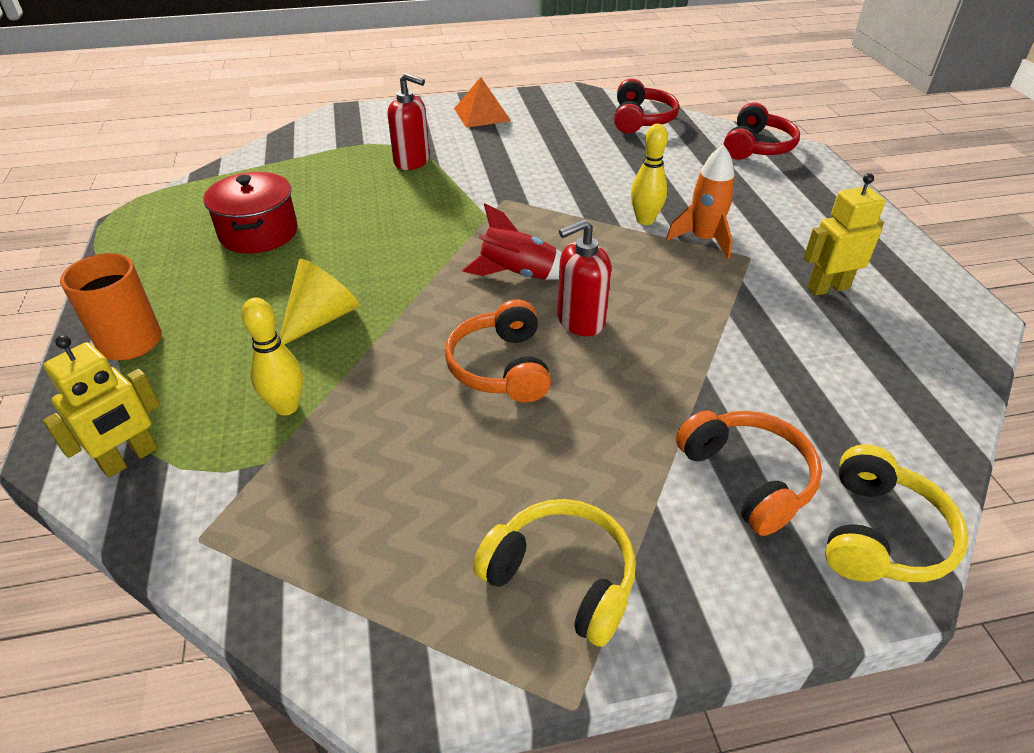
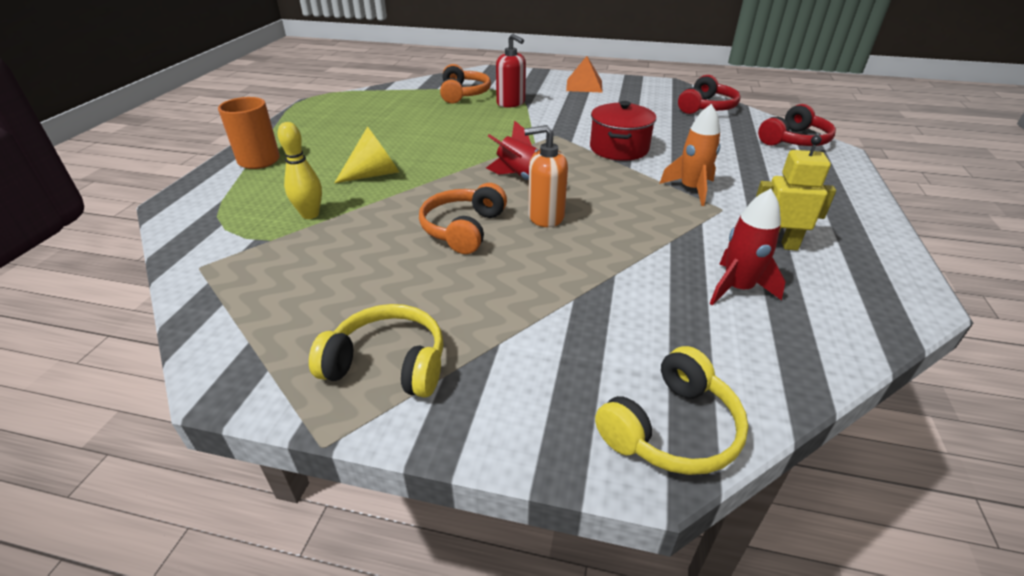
camera: 25 degrees right, 5 degrees down
yellow robot [42,335,160,478] -> none
red pot [203,172,298,254] -> red pot moved to [590,101,656,161]
yellow headphones [473,499,636,647] -> yellow headphones turned 45 degrees counterclockwise [309,304,443,398]
red soap dispenser [557,219,611,336] -> orange soap dispenser [524,125,568,227]
yellow bowling pin [631,124,668,225] -> none
orange headphones [676,410,822,536] -> orange headphones moved to [440,64,491,104]
none -> red rocket [710,189,785,305]

